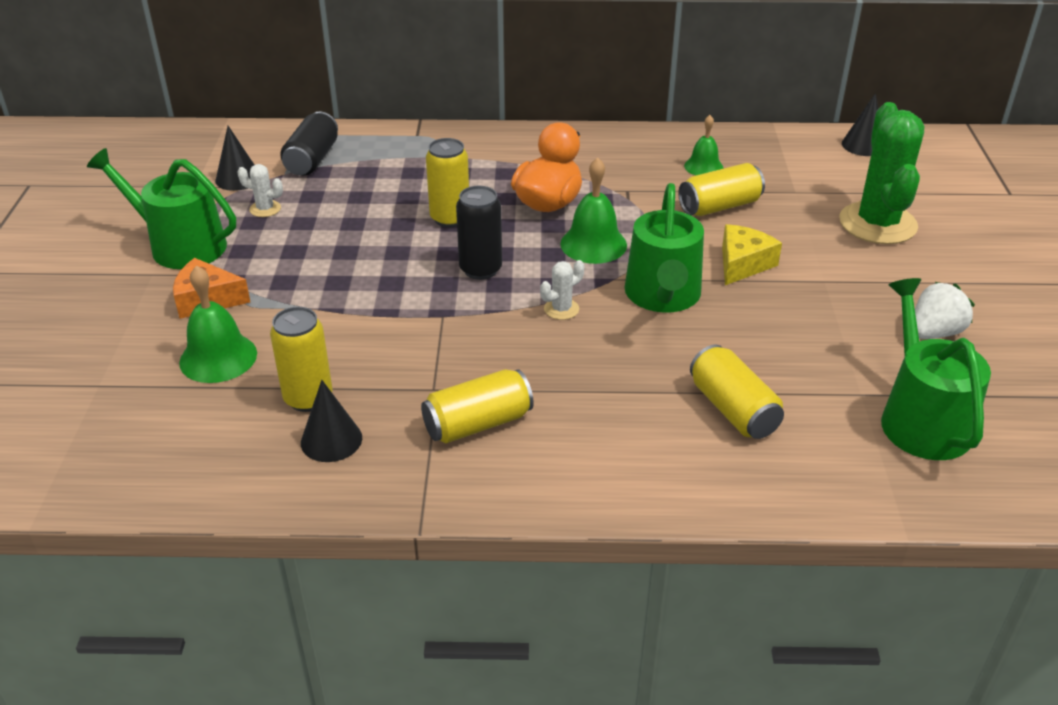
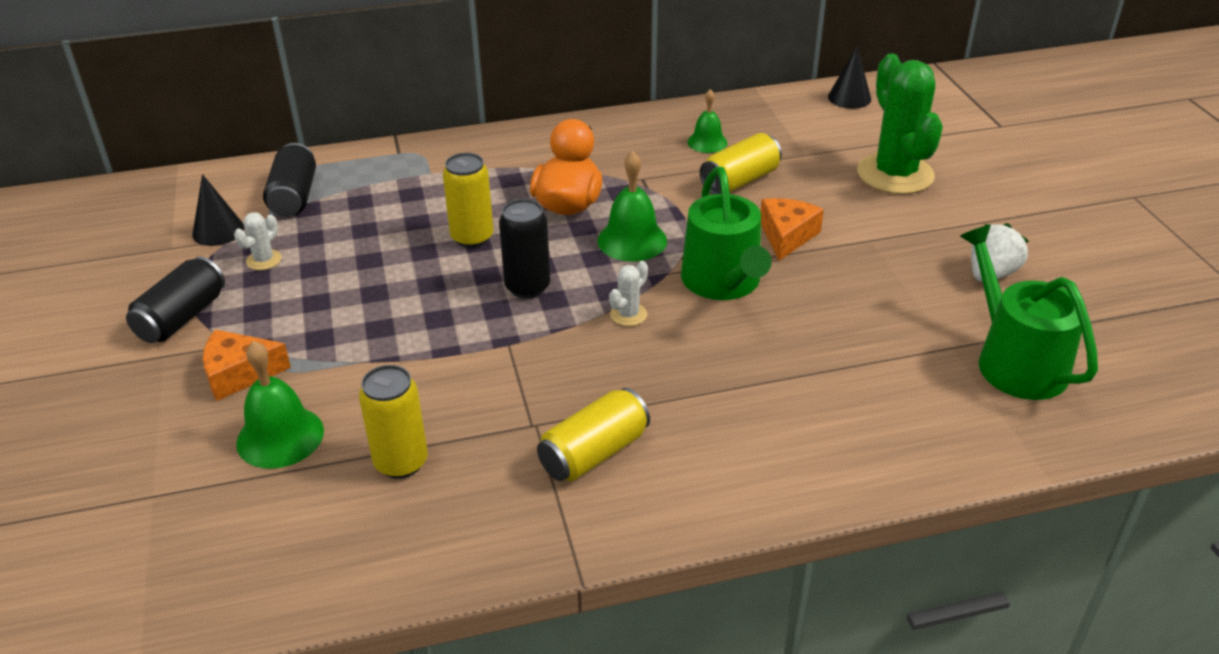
camera: 15 degrees left, 0 degrees up
green watering can [87,148,236,269] -> black can [126,256,225,343]
white cactus [237,164,283,217] -> white cactus turned 60 degrees counterclockwise [234,212,282,270]
black cone [301,380,362,462] -> none
yellow can [690,345,784,439] -> none
yellow cheese [722,224,782,285] -> orange cheese [761,198,824,261]

